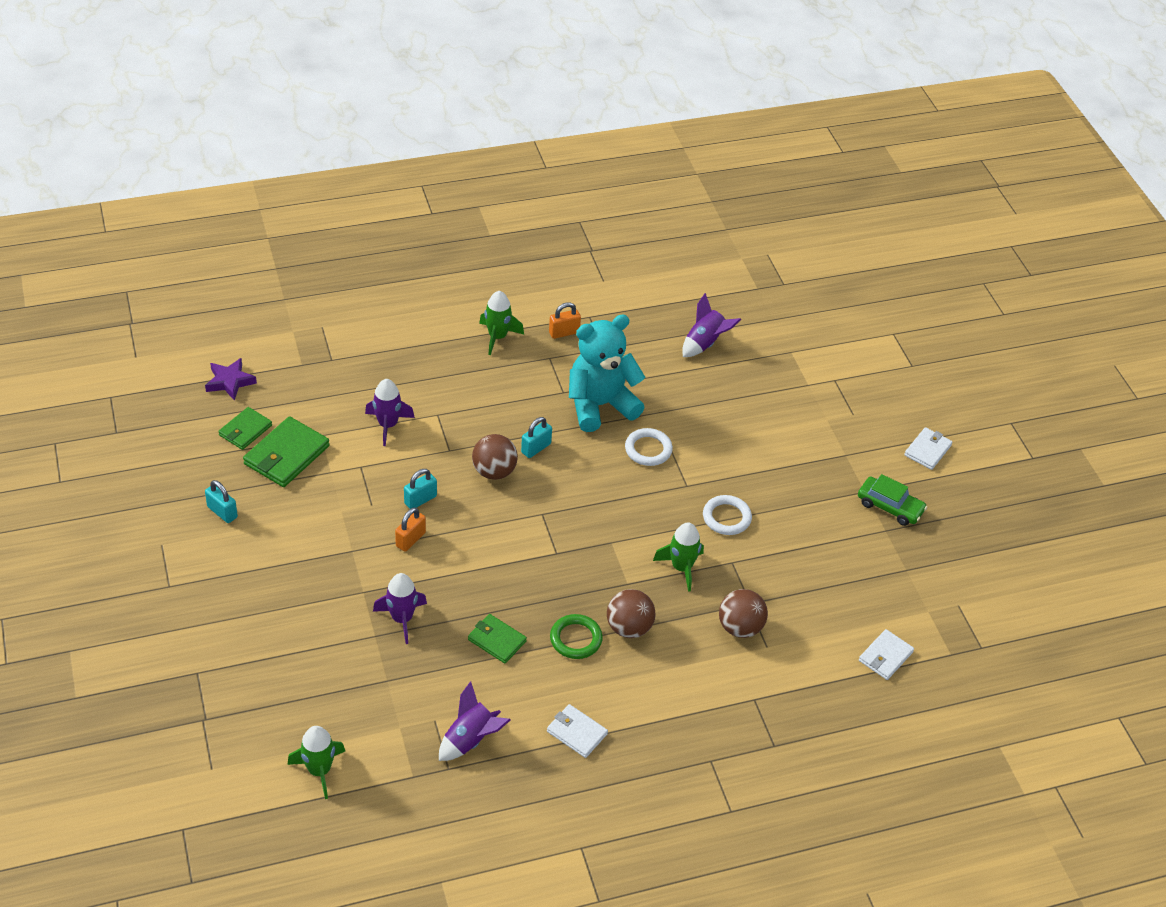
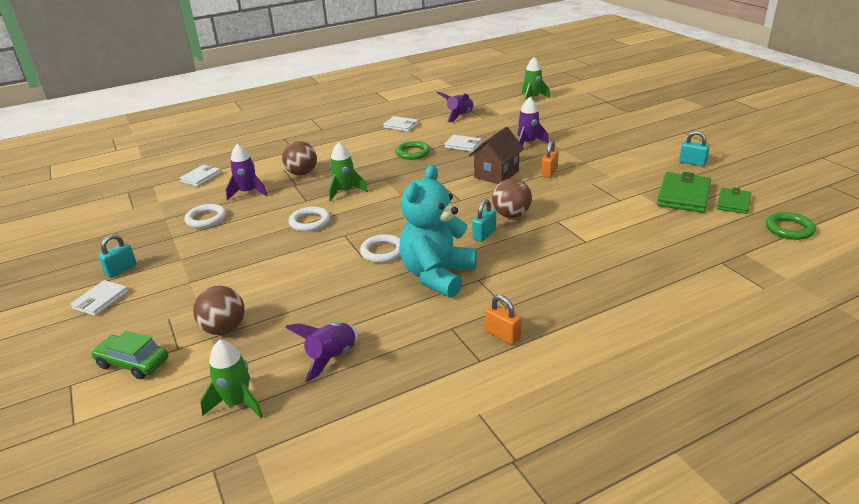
camera: 175 degrees right, 15 degrees down
purple star [205,358,257,401] -> green ring [766,212,816,240]
purple rocket [365,379,415,446] -> purple rocket moved to [226,144,268,200]
turquoise padlock [404,469,437,509] -> turquoise padlock moved to [98,234,137,278]
green wallet [468,614,527,663] -> white wallet [445,135,482,152]
green rocket [479,291,524,355] -> green rocket moved to [200,339,263,418]
orange padlock [549,302,581,339] -> orange padlock turned 75 degrees clockwise [485,295,521,345]
turquoise teddy bear [569,315,645,432] -> turquoise teddy bear turned 150 degrees clockwise [399,165,477,298]
brown ball [607,589,655,638] -> brown ball moved to [193,286,245,335]
green car [858,474,927,526] -> green car moved to [91,331,168,379]
none -> white ring [184,204,226,228]
none -> brown house [469,127,524,184]

